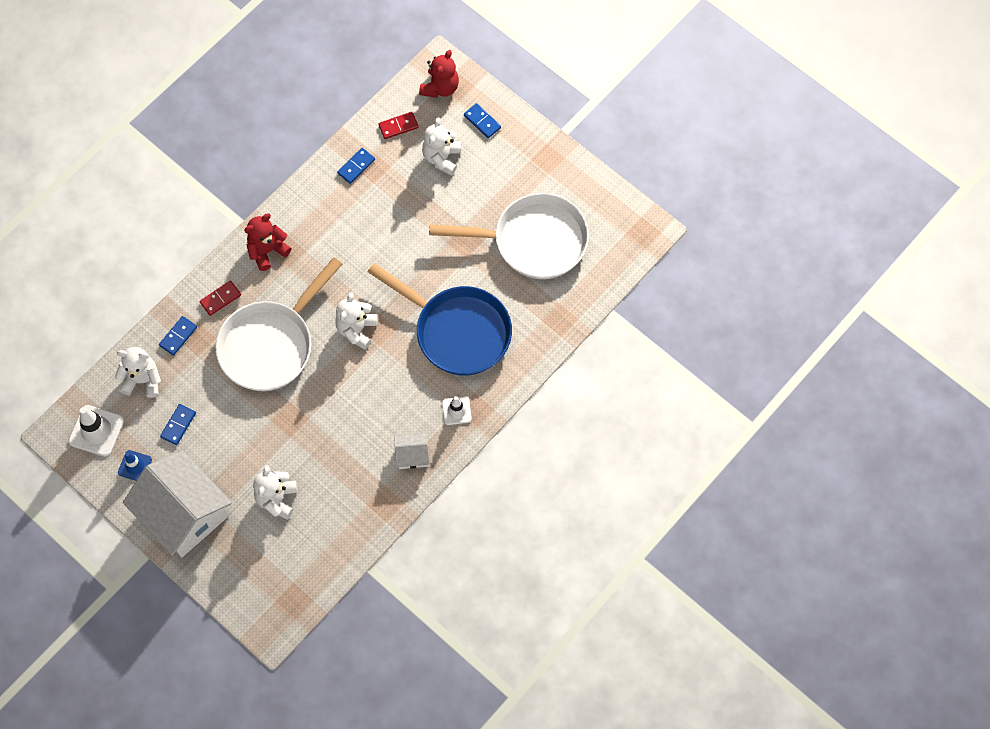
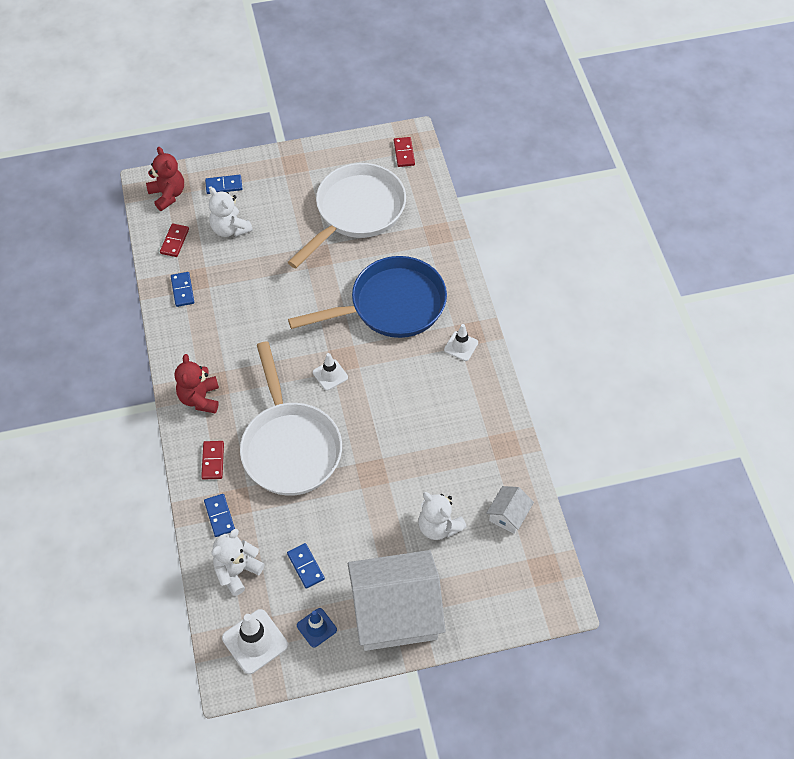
camera: 55 degrees left, 10 degrees down
white teddy bear [335,292,377,350] -> white traffic cone [313,353,348,391]
white house [394,433,429,469] -> white house moved to [486,486,534,534]
none -> red domino [394,137,415,167]

